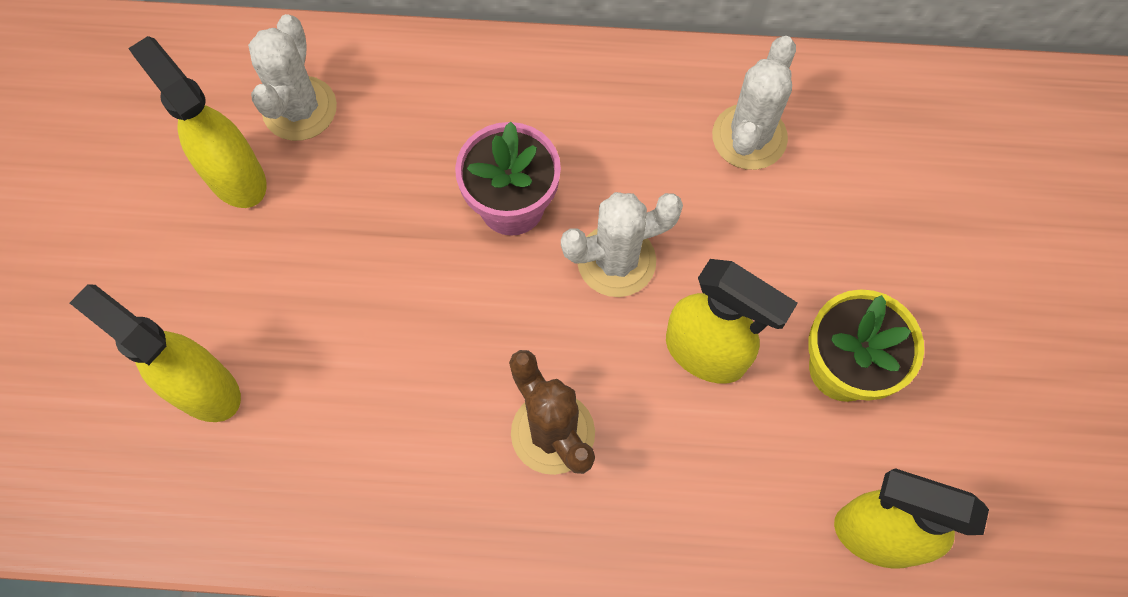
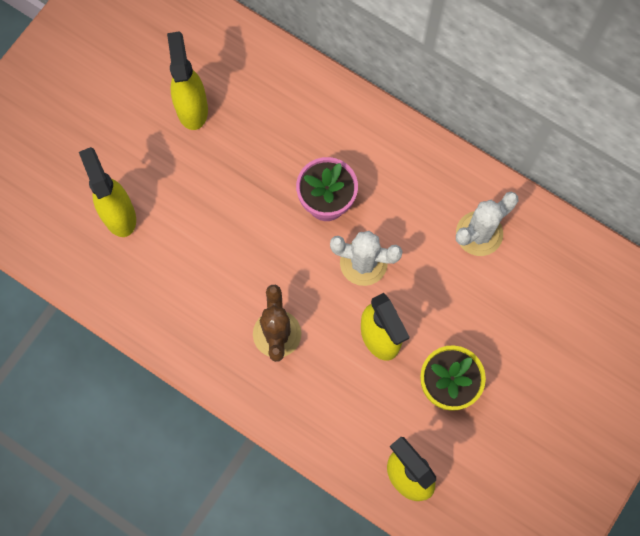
camera: 30 degrees right, 5 degrees up
white cactus [248,14,337,141] -> none

